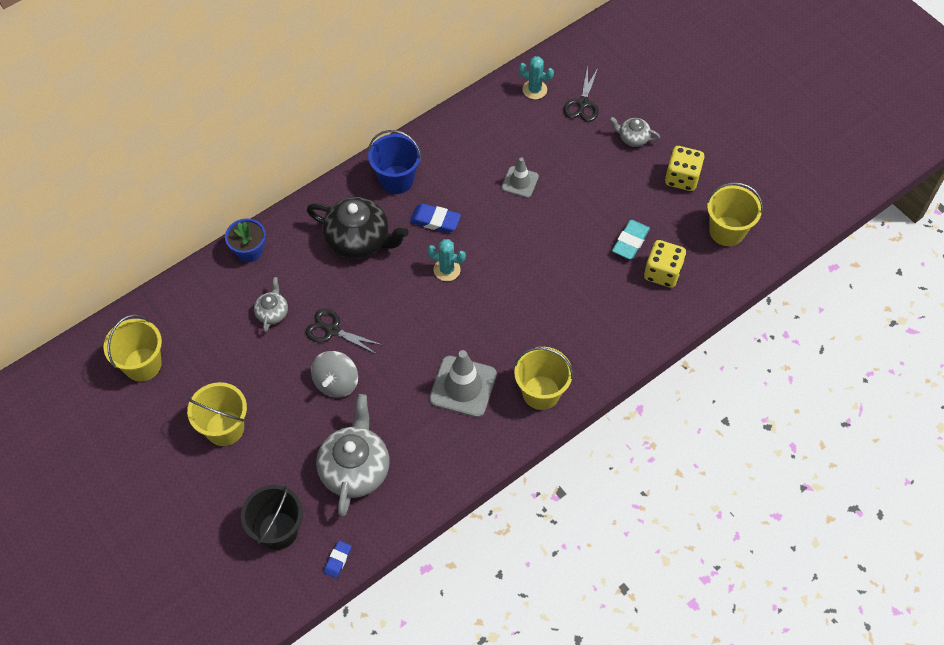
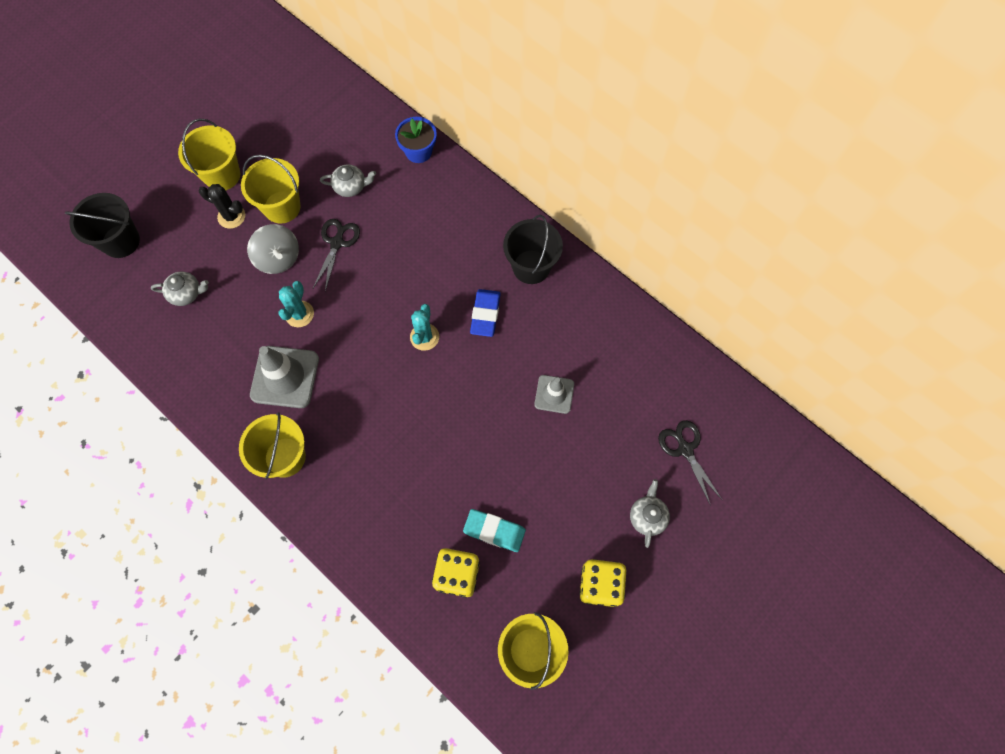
camera: 80 degrees right, 10 degrees up
yellow bucket [104,314,162,382] -> yellow bucket moved to [241,155,301,224]
black teapot [306,197,409,259] -> none
grey spinning top [311,351,358,398] -> grey spinning top turned 135 degrees counterclockwise [247,224,299,274]
grey teapot [316,394,390,517] -> grey teapot [151,271,209,306], size x0.50
blue eraser [324,541,351,578] -> none
blue bucket [368,130,422,194] -> black bucket [503,215,563,284]
turquoise cactus [519,56,554,99] -> turquoise cactus moved to [279,281,314,327]
black scissors [563,66,598,122] -> black scissors turned 60 degrees clockwise [658,420,722,506]
none -> black cactus [198,184,245,229]

